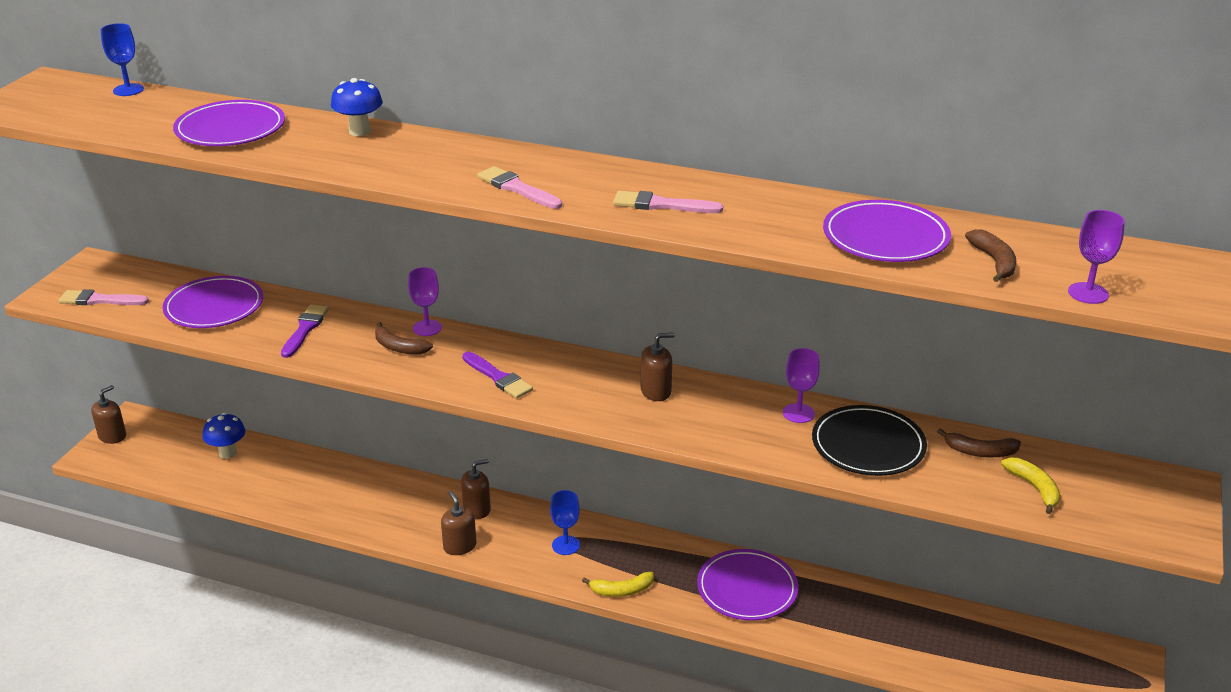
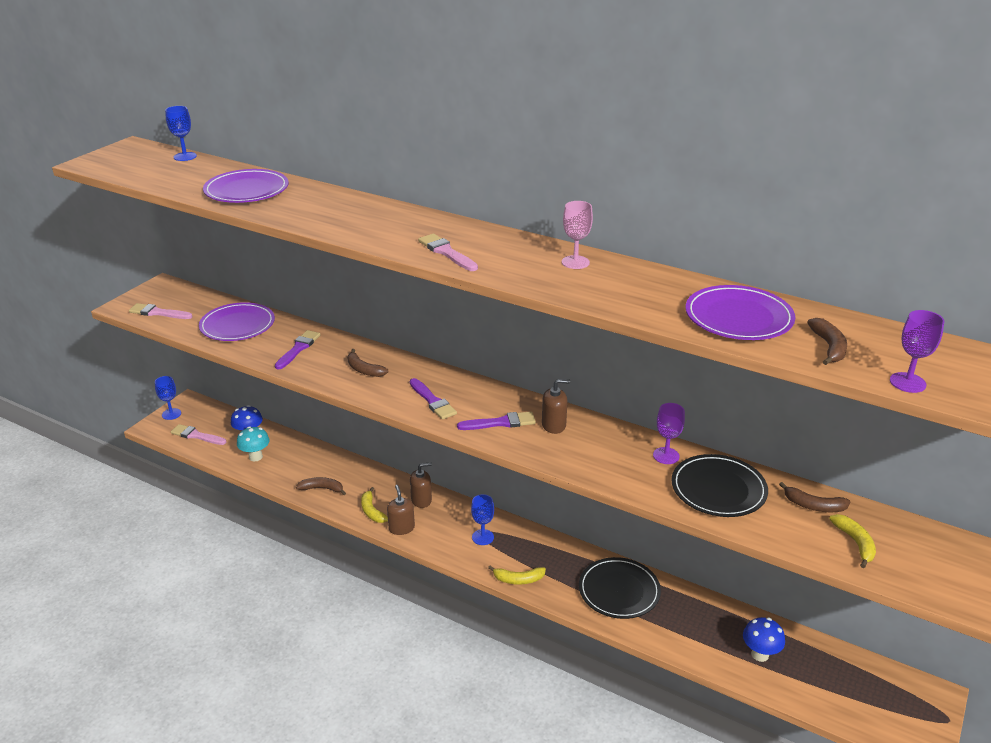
camera: 10 degrees right, 0 degrees up
brown soap dispenser [91,385,126,444] -> blue goblet [155,376,181,420]
blue mushroom [331,78,383,136] -> blue mushroom moved to [743,617,785,662]
purple goblet [408,267,442,336] -> none
pink brush [613,191,723,213] -> pink brush moved to [171,424,226,445]
purple plate [697,549,798,621] -> black plate [579,557,661,619]
none -> turquoise mushroom [237,426,270,462]
none -> brown banana [296,477,346,495]
none -> yellow banana [361,487,388,523]
none -> purple brush [457,412,536,430]
none -> pink goblet [562,201,593,269]

